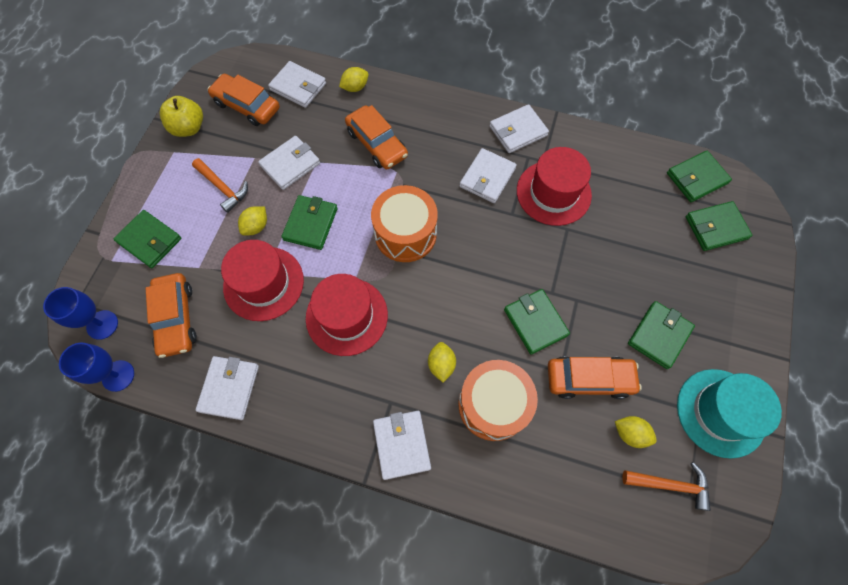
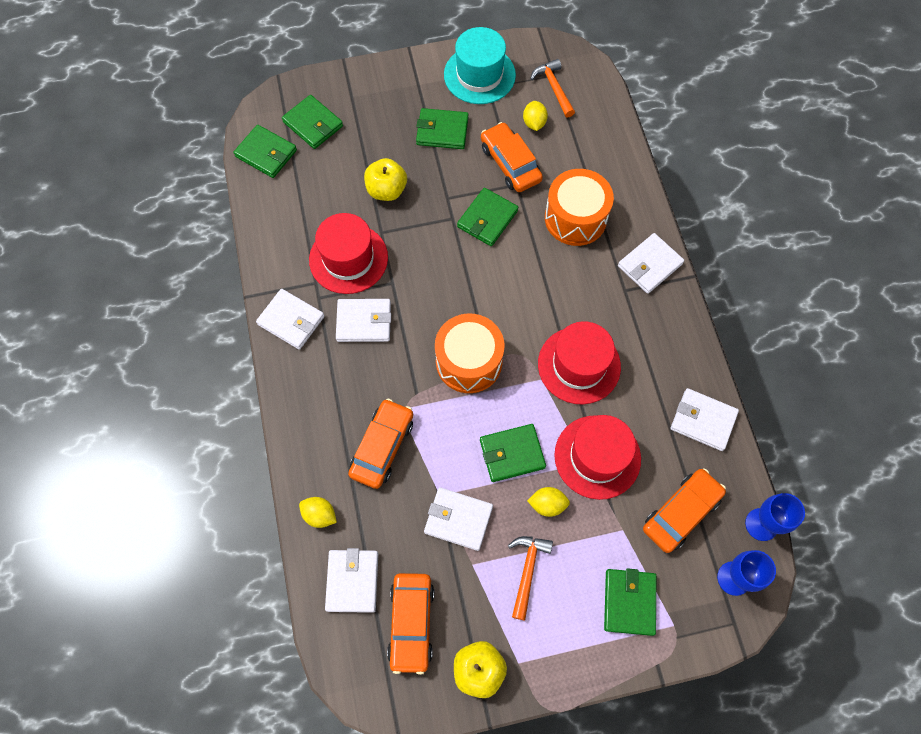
camera: 120 degrees left, 0 degrees up
white wallet [196,356,259,420] -> white wallet turned 45 degrees clockwise [671,388,739,451]
yellow lemon [428,342,456,382] -> none
none -> yellow apple [364,158,407,201]

